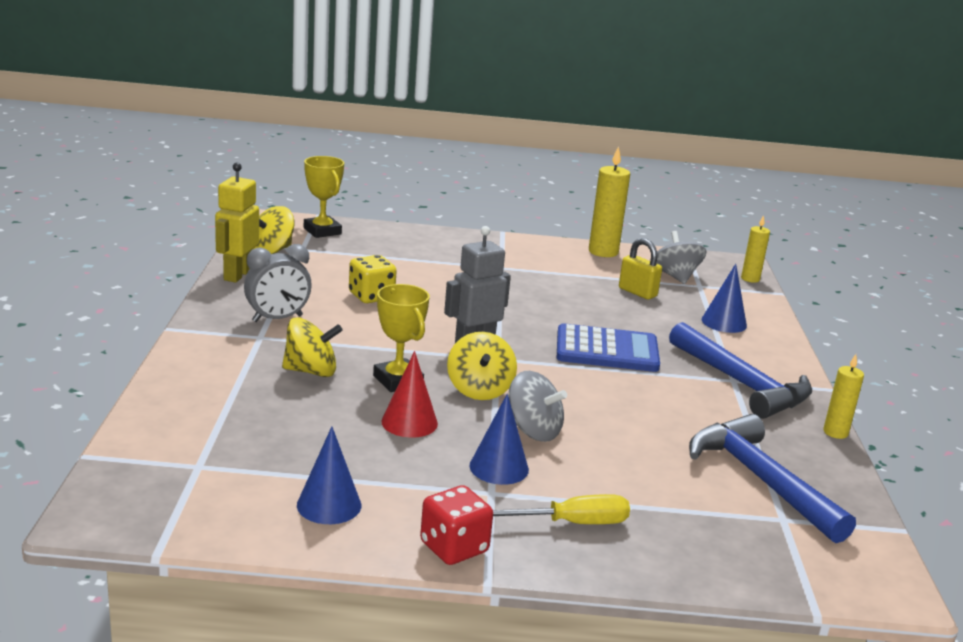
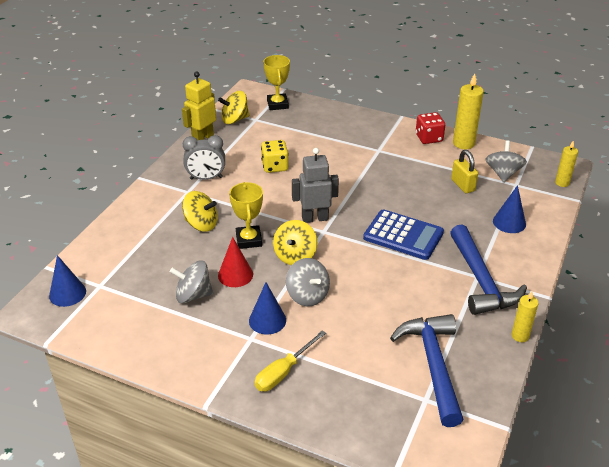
camera: 25 degrees right, 15 degrees up
blue cone [297,427,361,524] -> blue cone moved to [49,255,86,307]
red dice [420,485,493,565] -> red dice moved to [416,112,445,144]
yellow screwdriver [493,494,630,524] -> yellow screwdriver turned 120 degrees clockwise [255,330,326,391]
none -> grey spinning top [170,260,213,303]

